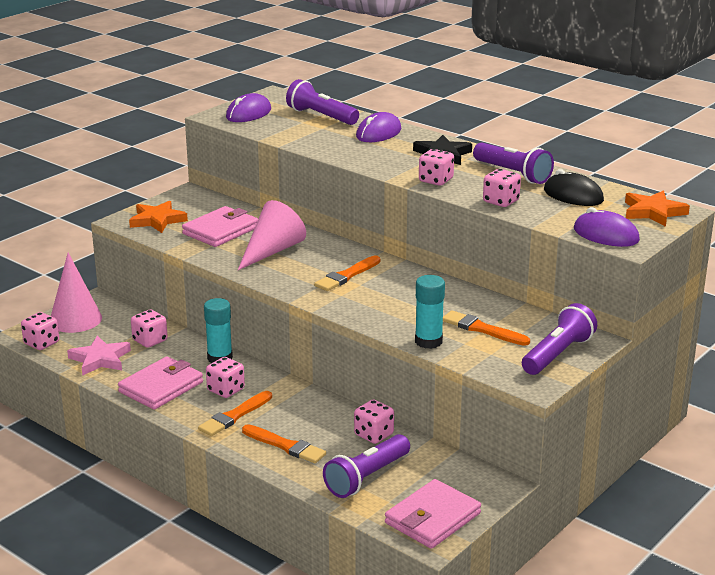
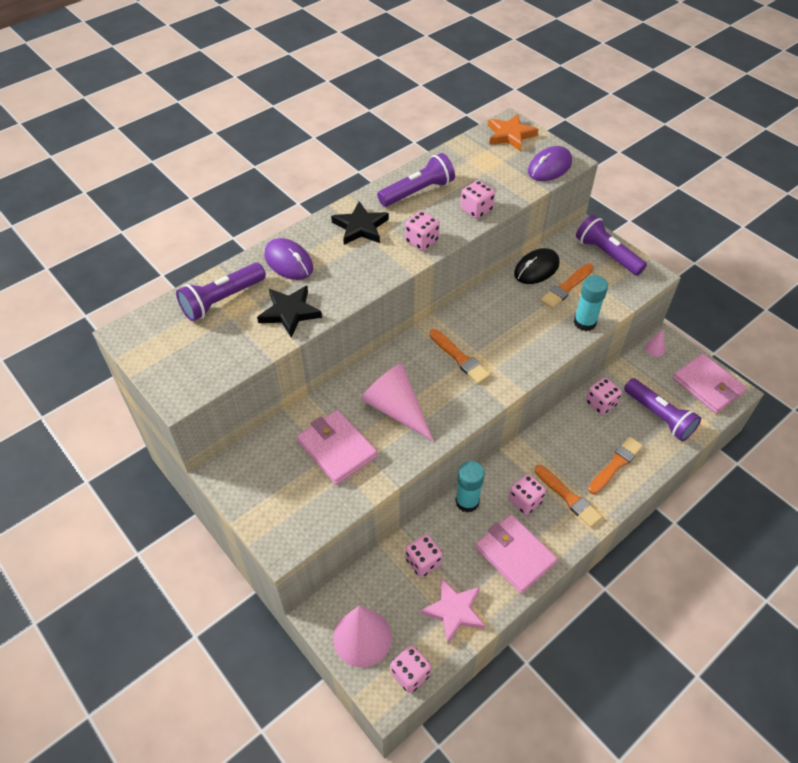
camera: 80 degrees left, 25 degrees up
orange star [129,201,188,233] -> none
purple mouse [226,93,271,122] -> none
black mouse [544,169,604,206] -> black mouse moved to [514,248,560,284]
none -> black star [257,286,322,337]
none -> pink cone [645,330,666,357]

